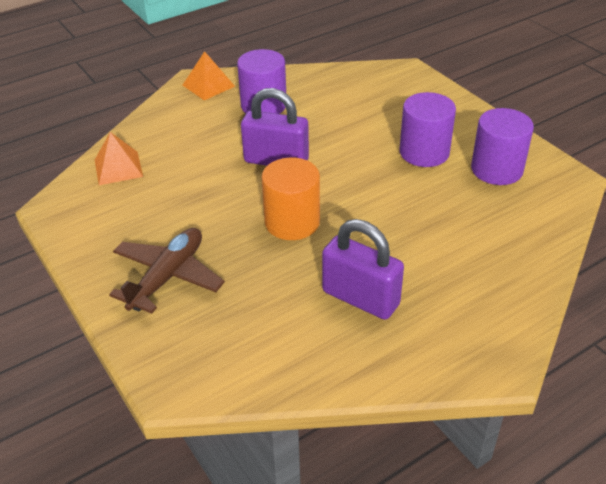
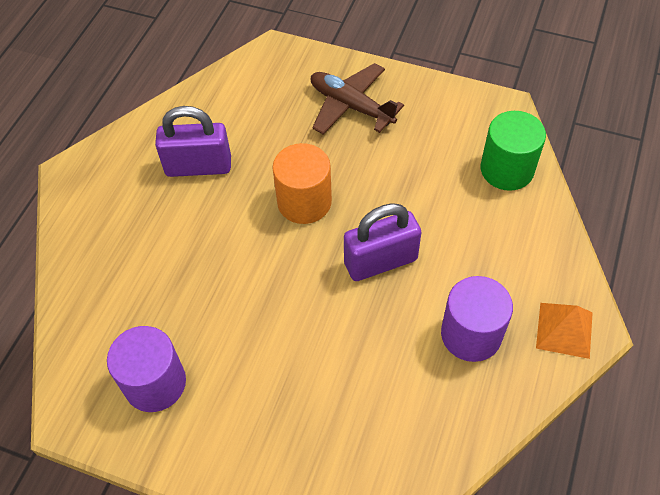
camera: 145 degrees right, 15 degrees up
orange pyramid [95,132,143,185] -> green cylinder [481,111,546,191]
brown plane [109,228,225,314] -> brown plane turned 135 degrees clockwise [311,63,404,134]
purple cylinder [399,92,456,167] -> none

